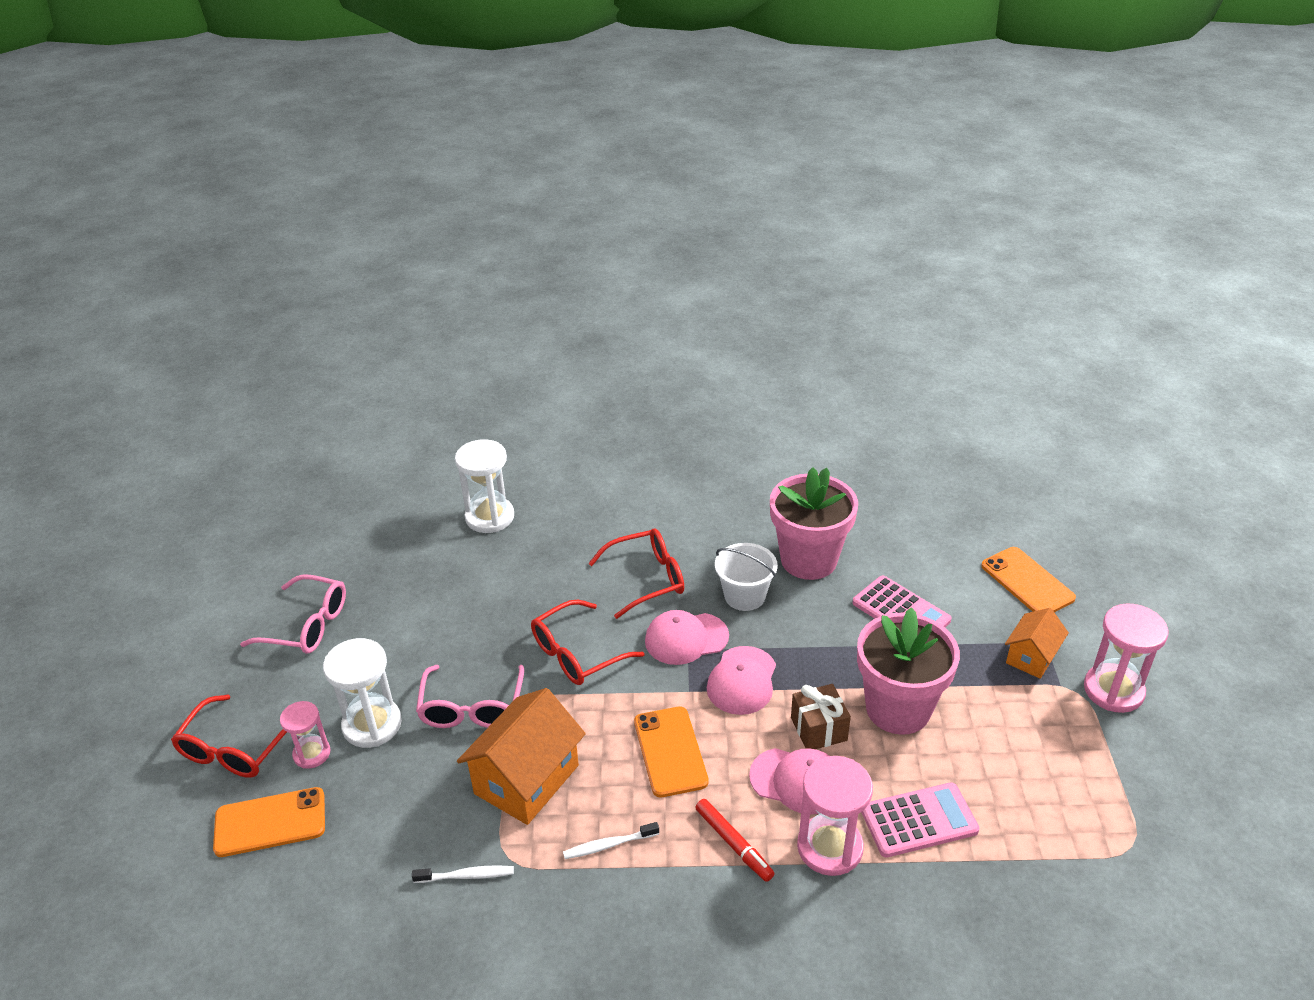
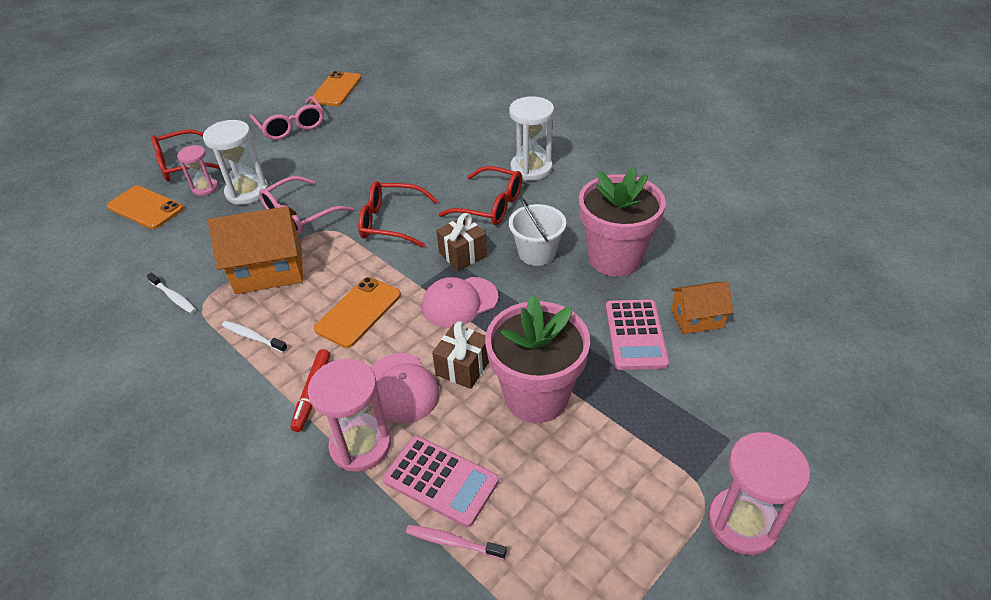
camera: 45 degrees right, 5 degrees up
white hourglass [455,439,514,533] -> white hourglass moved to [509,96,554,181]
pink cap [645,610,729,665] -> brown gift [436,213,487,271]
orange phone [981,547,1076,612] -> orange phone moved to [311,71,361,106]
orange house [1005,608,1069,679] -> orange house moved to [671,281,734,334]
none -> pink toothbrush [406,525,507,560]

